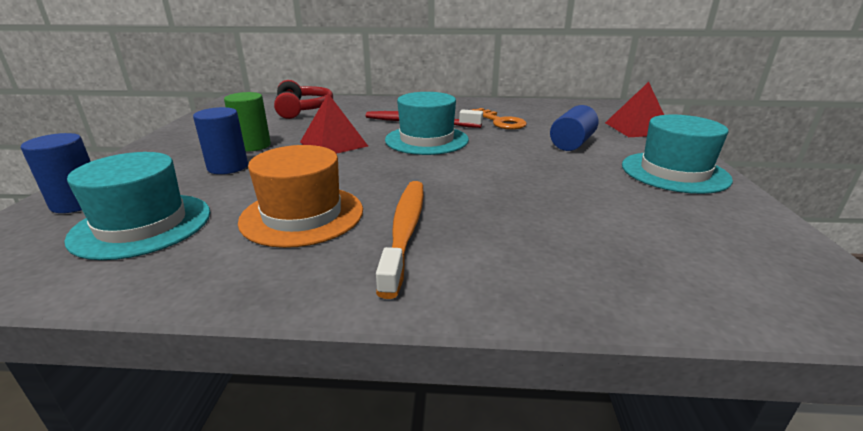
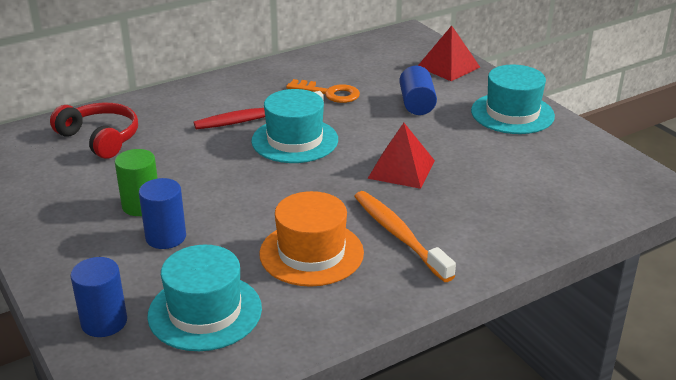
camera: 35 degrees left, 5 degrees up
red pyramid [300,94,368,154] -> red pyramid moved to [367,123,435,189]

